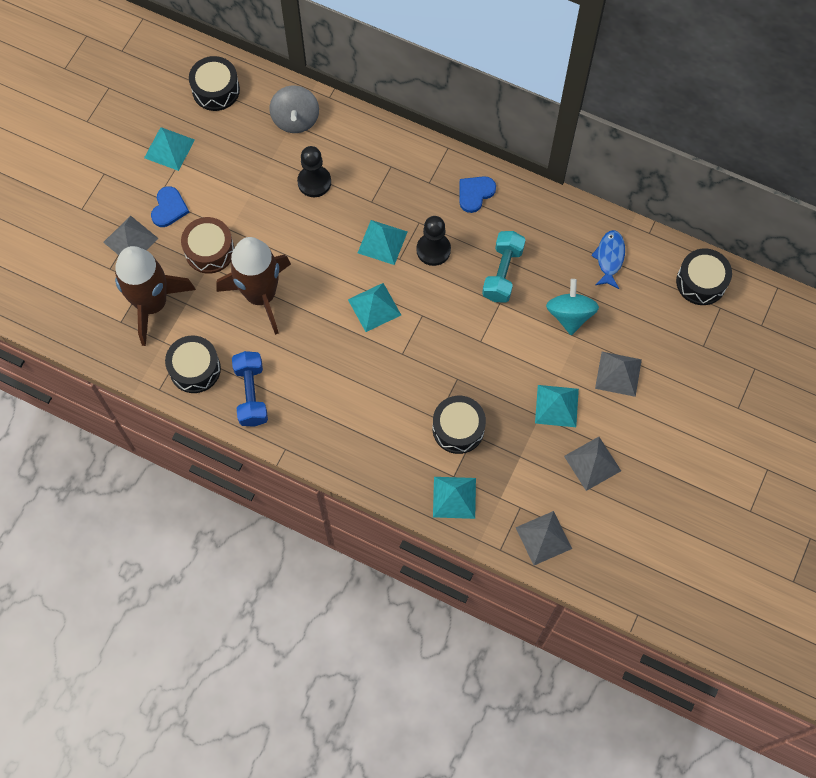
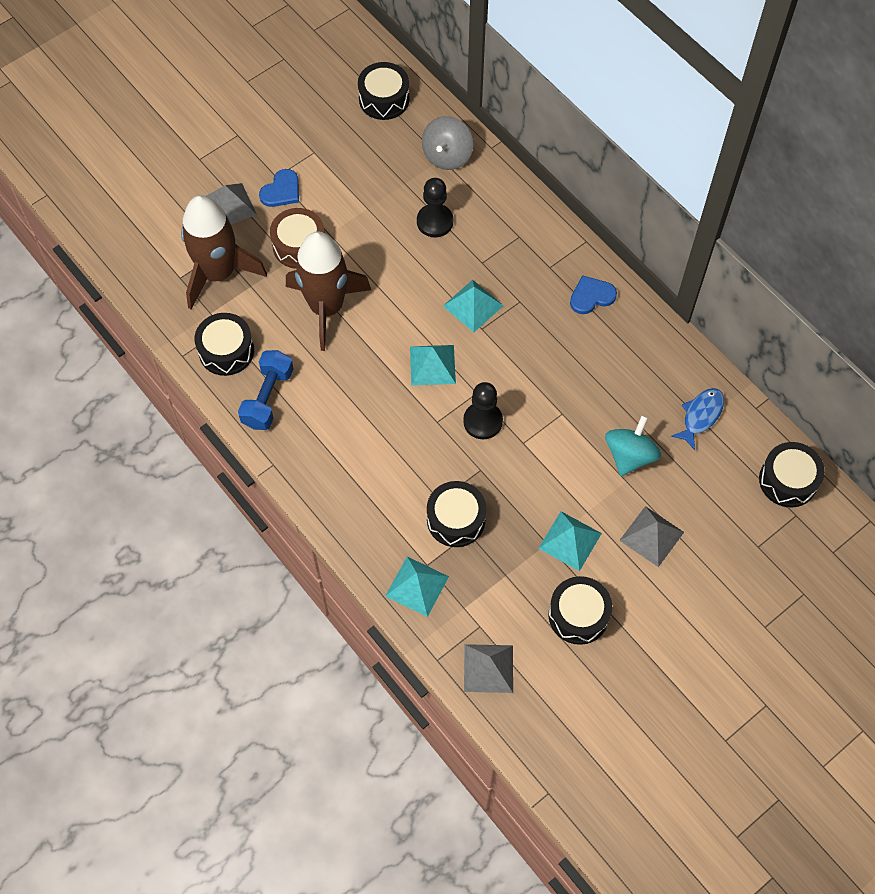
camera: 25 degrees right, 5 degrees down
turquoise pyramid [144,127,195,171] -> none
black pawn [416,216,451,266] -> black pawn moved to [463,382,503,439]
turquoise dumbbell [482,231,526,302] -> none
grey pyramid [564,437,621,491] -> black drum [549,576,612,645]

